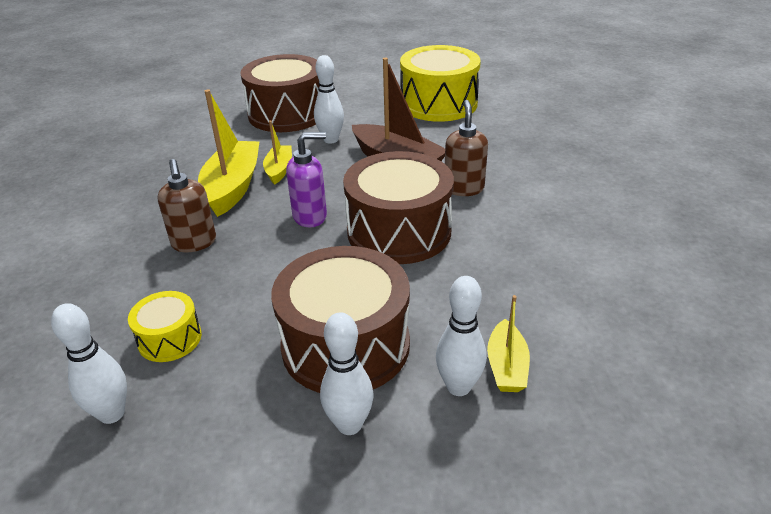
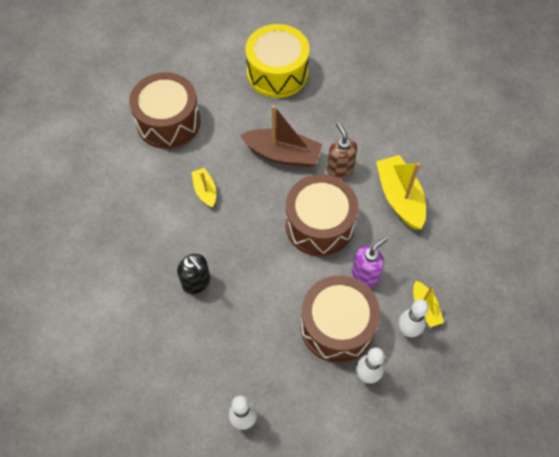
camera: 25 degrees left, 25 degrees up
yellow drum [128,291,202,362] -> none
brown soap dispenser [158,159,216,252] -> black soap dispenser [177,254,210,294]
yellow boat [198,89,260,217] -> yellow boat moved to [376,155,426,230]
purple soap dispenser [286,132,327,227] -> purple soap dispenser moved to [352,237,388,287]
white bowling pin [314,55,344,143] -> none

